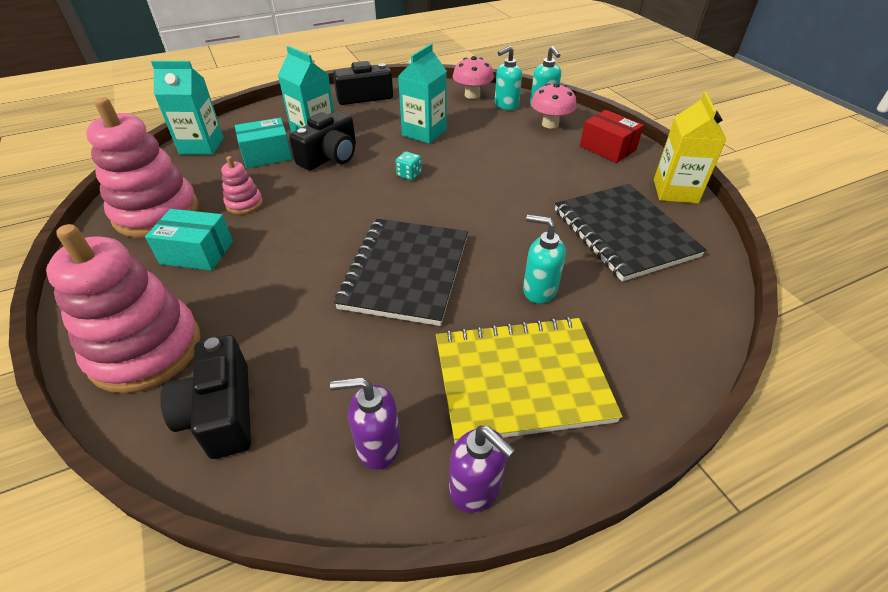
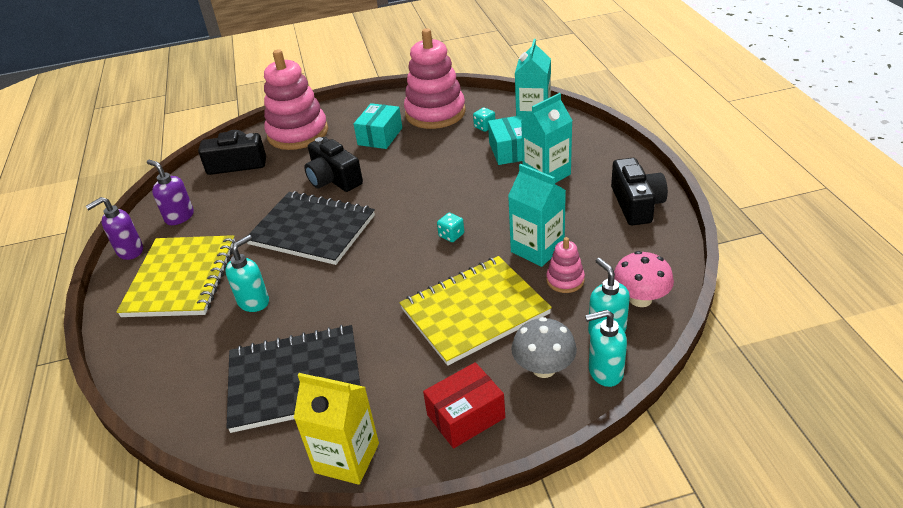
camera: 105 degrees right, 5 degrees down
pink stacking toy [221,156,263,214] -> pink stacking toy moved to [546,237,585,293]
black camera [289,111,356,170] -> black camera moved to [304,137,363,192]
purple soap dispenser [330,377,400,470] -> purple soap dispenser turned 60 degrees counterclockwise [147,160,194,225]
pink mushroom [531,83,576,129] -> grey mushroom [511,317,577,378]
none -> yellow notebook [400,256,552,366]
none -> turquoise dice [473,107,495,132]

